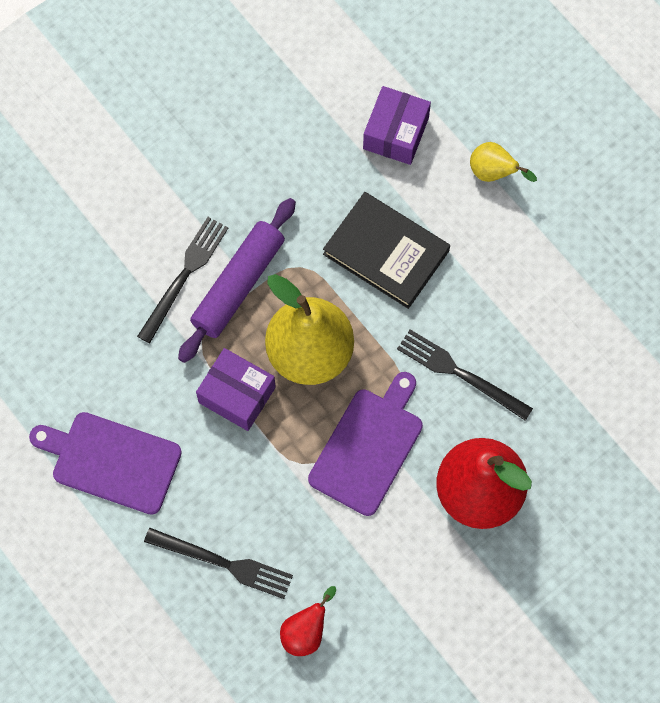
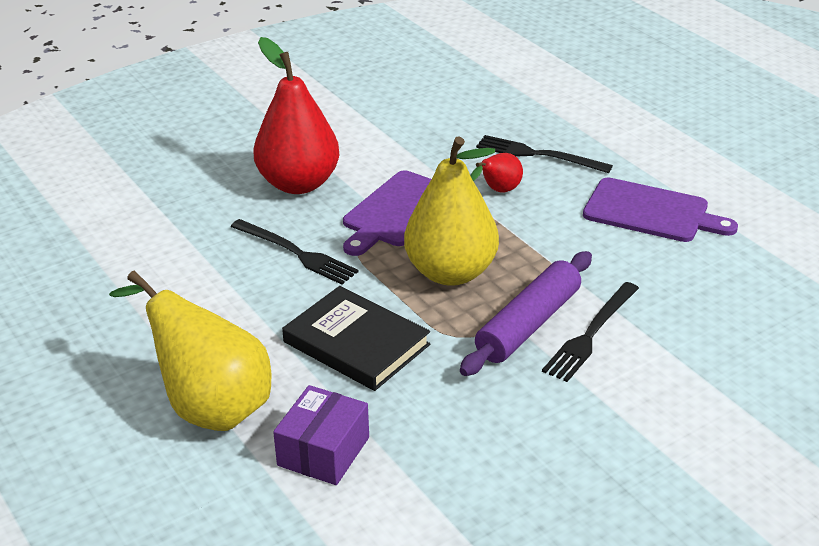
camera: 175 degrees left, 35 degrees down
purple box [196,348,276,431] -> none
red pear [280,586,336,656] -> red pear moved to [470,153,523,193]
yellow pear [470,142,537,182] -> yellow pear [109,271,271,431], size x2.15

